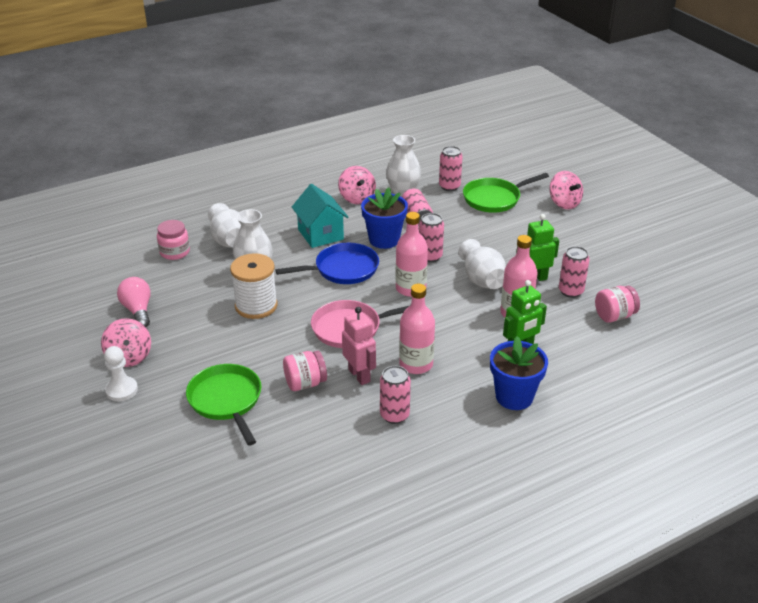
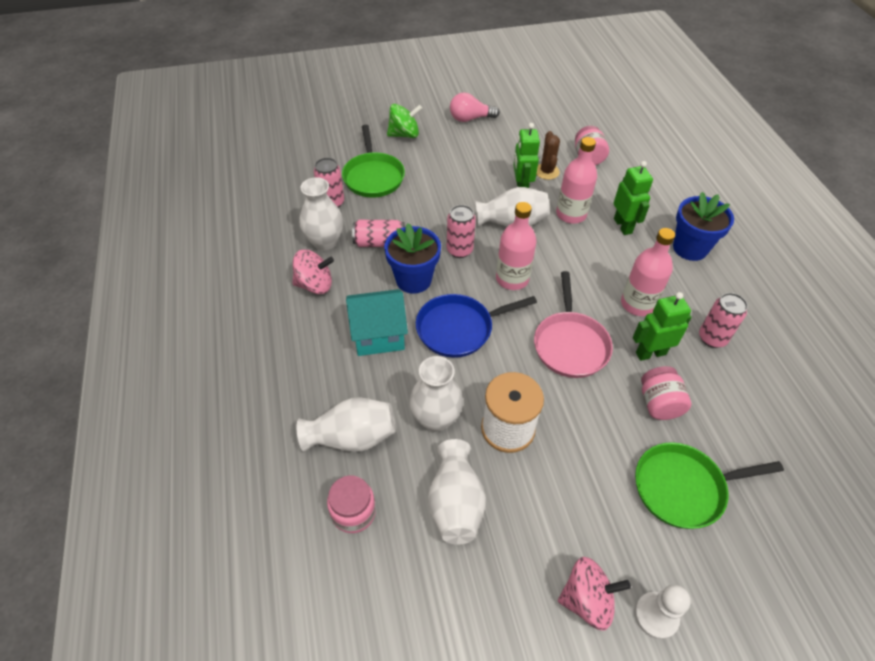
camera: 75 degrees left, 15 degrees up
pink light bulb [117,277,151,327] -> pink light bulb moved to [450,93,500,122]
blue pan [276,243,379,284] -> blue pan turned 105 degrees counterclockwise [416,294,537,358]
pink robot [342,307,376,385] -> green robot [633,292,692,361]
pink spinning top [549,171,583,209] -> green spinning top [387,104,422,138]
pink can [559,246,590,298] -> brown cactus [536,131,560,180]
none -> white vase [428,439,486,545]

